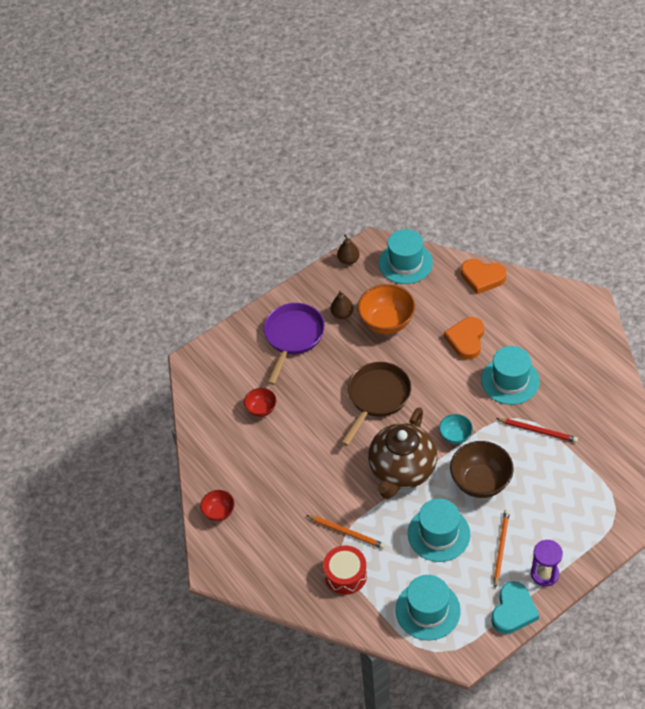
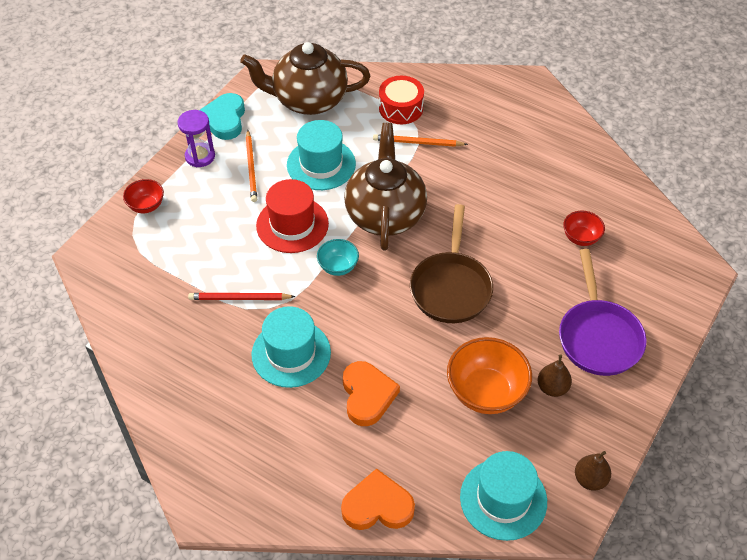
camera: 155 degrees right, 0 degrees up
red bowl [200,490,235,521] -> red bowl moved to [123,179,164,213]
turquoise hat [396,575,461,640] -> brown teapot [240,42,370,115]
brown bowl [450,441,514,498] -> red hat [256,179,329,253]

